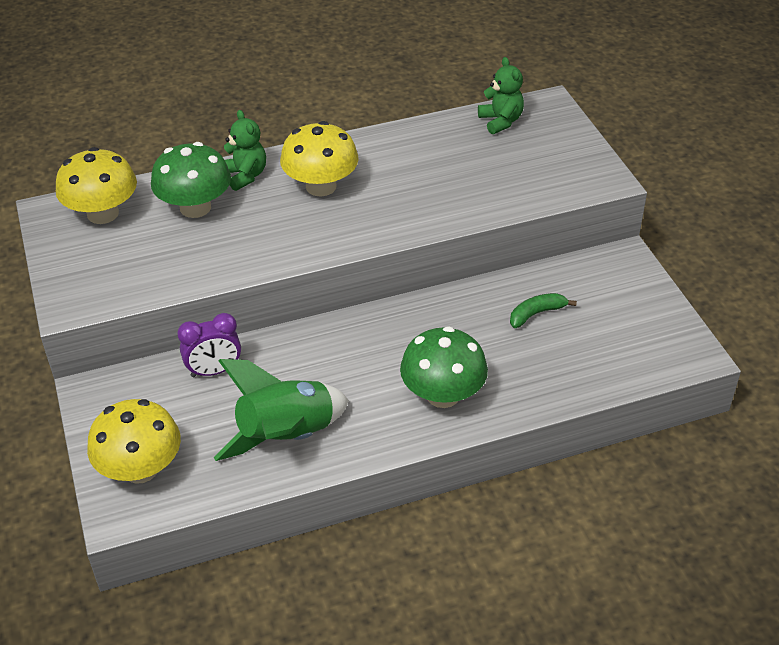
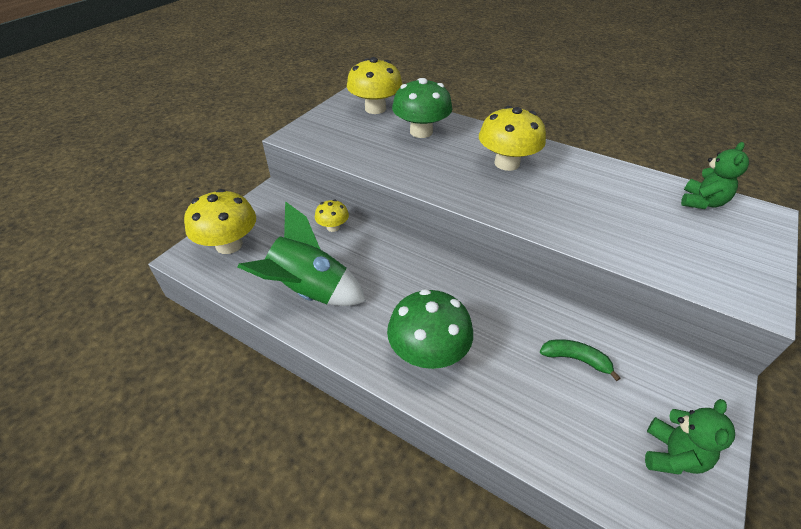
camera: 50 degrees right, 0 degrees up
purple clock [177,313,241,377] -> yellow mushroom [315,199,349,232]
green teddy bear [224,110,266,191] -> green teddy bear moved to [645,399,735,474]

